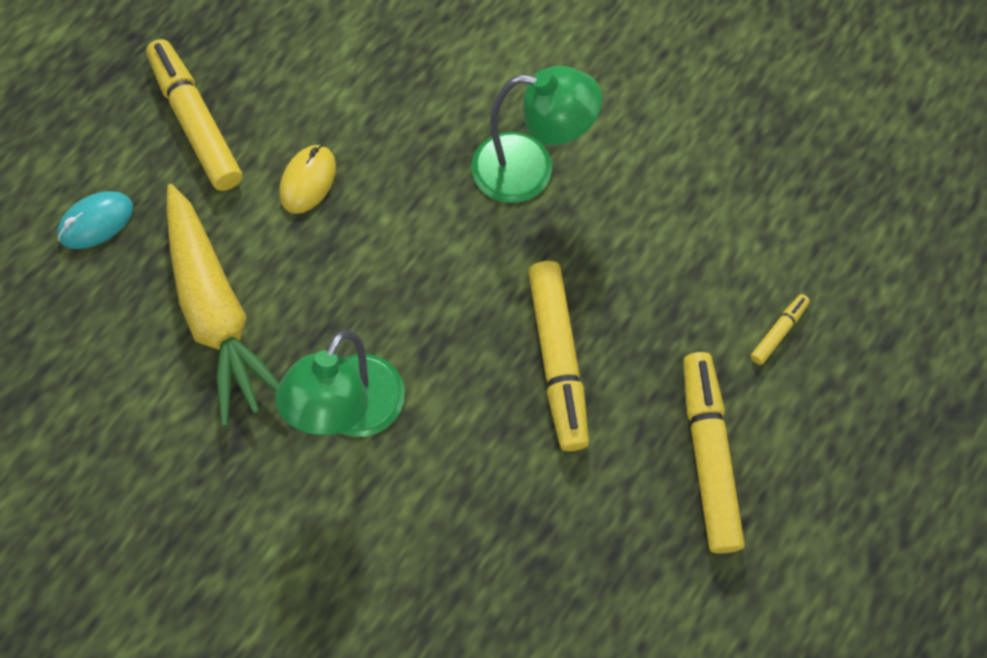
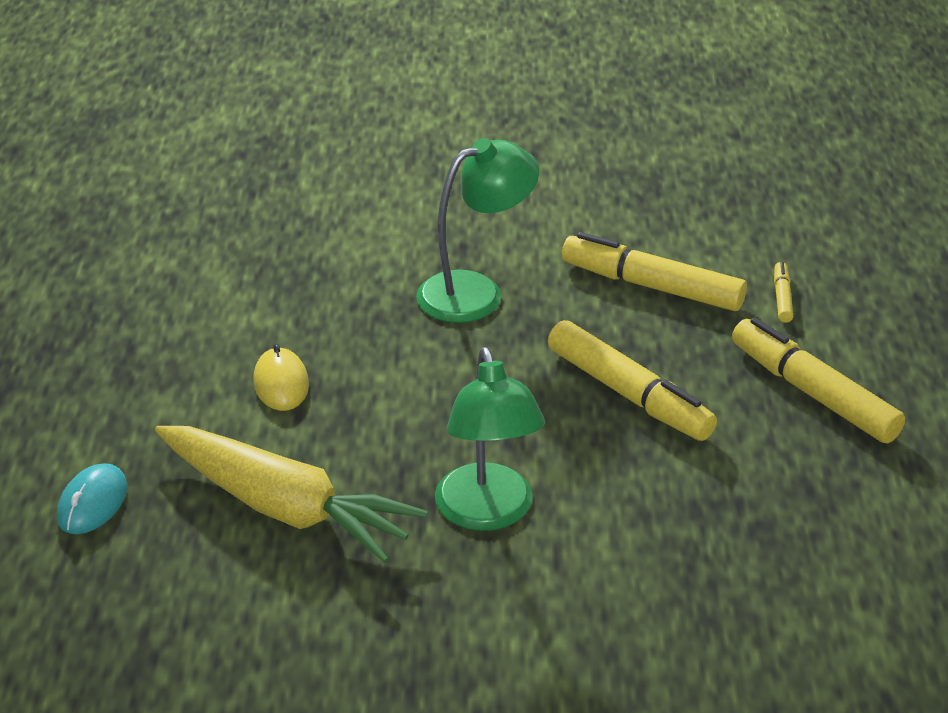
camera: 35 degrees left, 30 degrees down
yellow marker [146,39,242,191] -> yellow marker moved to [562,232,747,311]

